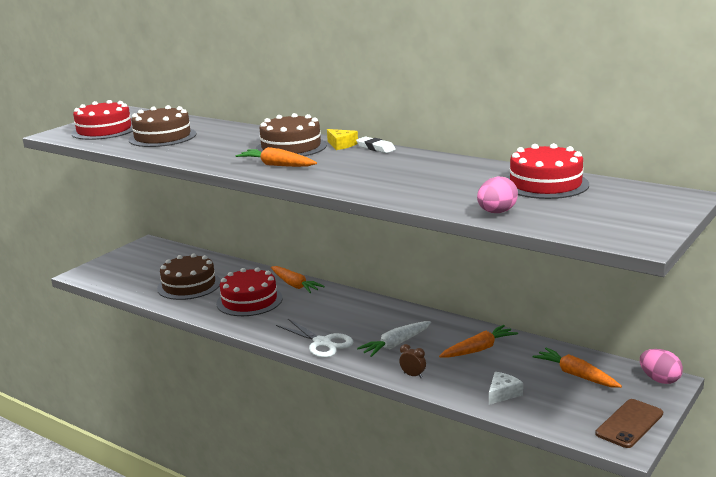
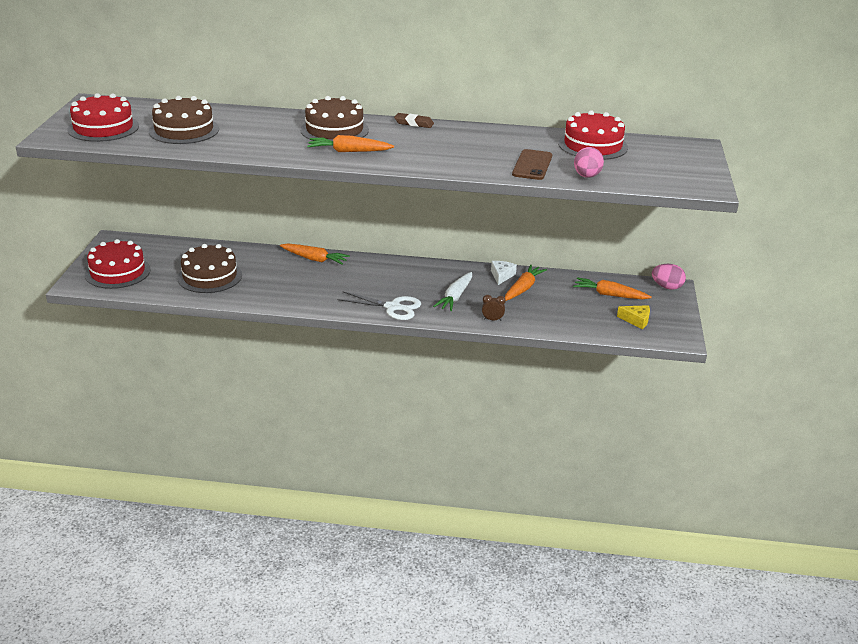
camera: 30 degrees left, 10 degrees up
red cake [216,267,283,316] -> red cake moved to [85,239,151,289]
yellow cheese [327,129,358,150] -> yellow cheese moved to [617,305,650,329]
white eraser [356,137,396,153] -> brown eraser [394,113,434,128]
white cheese [489,372,523,405] -> white cheese moved to [491,261,517,285]
brown phone [595,399,663,448] -> brown phone moved to [512,149,552,180]

